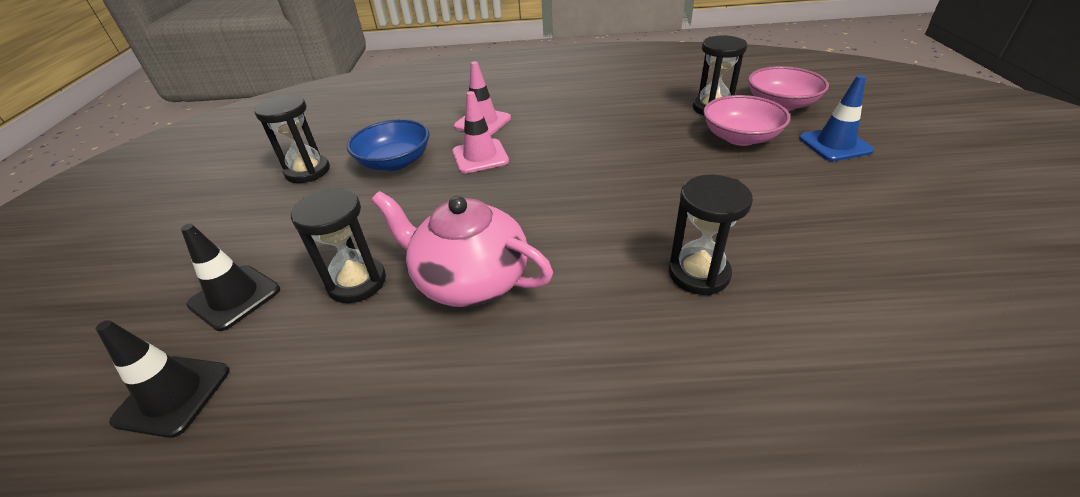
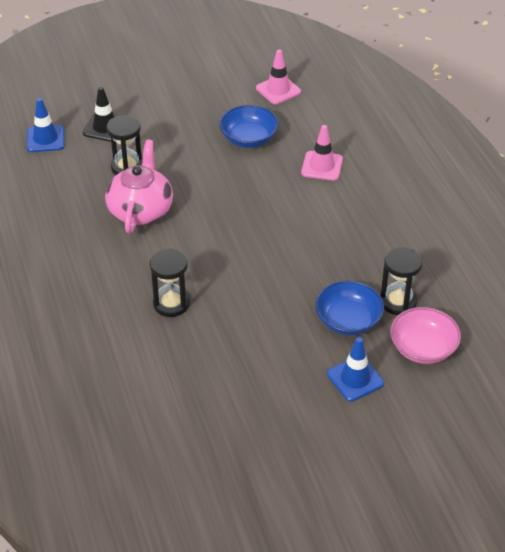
camera: 70 degrees right, 5 degrees up
black traffic cone [96,320,230,438] -> blue traffic cone [27,98,64,152]
black hourglass [254,94,330,183] -> none
pink traffic cone [452,91,509,173] -> pink traffic cone moved to [256,50,301,104]
pink bowl [703,95,790,146] -> blue bowl [315,281,384,335]

